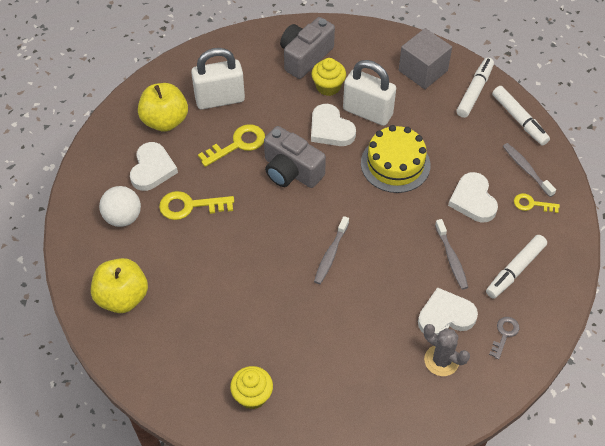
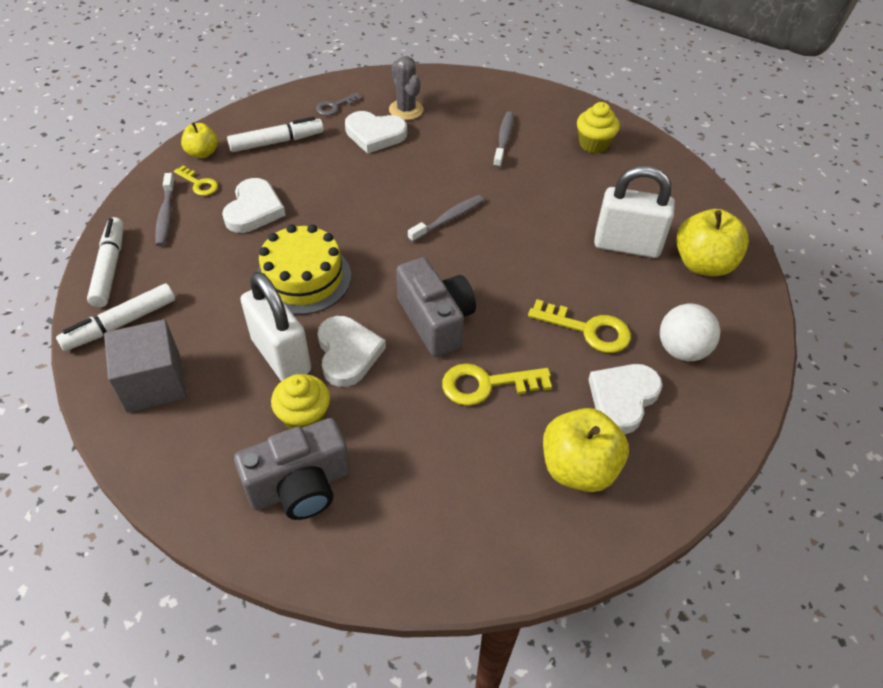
camera: 155 degrees left, 5 degrees down
white padlock [191,48,245,109] -> white padlock moved to [594,166,675,258]
grey toothbrush [435,219,468,290] -> grey toothbrush moved to [493,112,514,168]
none -> yellow apple [181,122,218,158]

